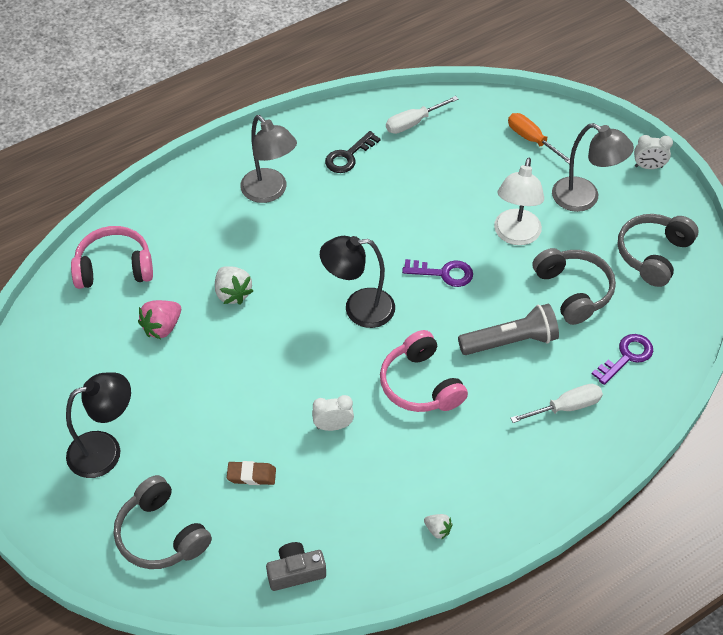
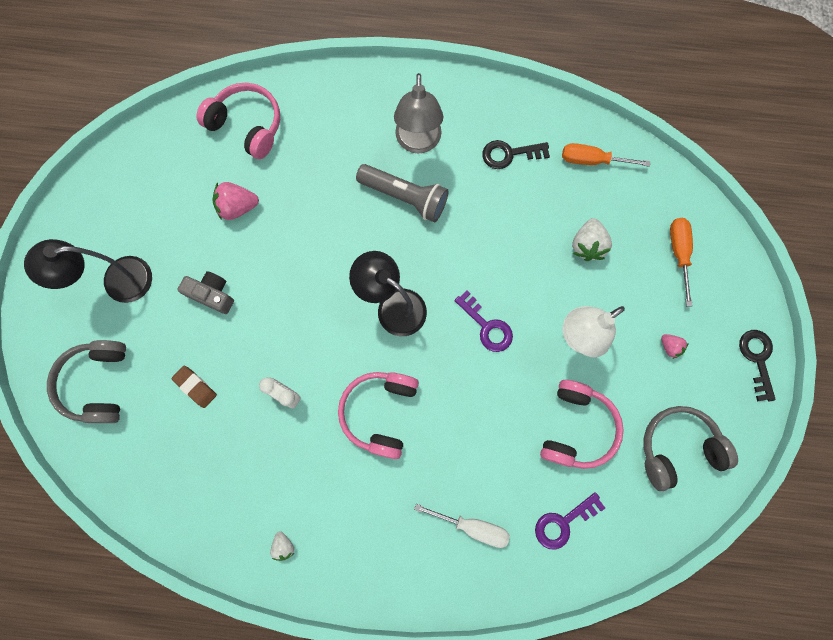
camera: 40 degrees right, 25 degrees up
black lamp [66,372,131,478] -> black lamp turned 150 degrees clockwise [24,239,152,303]
white strawberry [215,266,253,305] -> white strawberry moved to [572,218,612,261]
grey camera [266,542,326,591] -> grey camera moved to [177,271,234,314]
white screwdriver [386,96,458,134] -> orange screwdriver [562,143,650,167]
grey flashlight [458,303,559,355] -> grey flashlight moved to [356,164,449,222]
grey headphones [532,248,616,325] -> pink headphones [540,380,624,469]
grey lamp [552,123,634,212] -> pink strawberry [661,334,688,359]
purple key [592,334,653,385] -> purple key turned 150 degrees clockwise [535,492,605,550]
white clock [634,135,673,169] -> black key [739,330,776,401]

